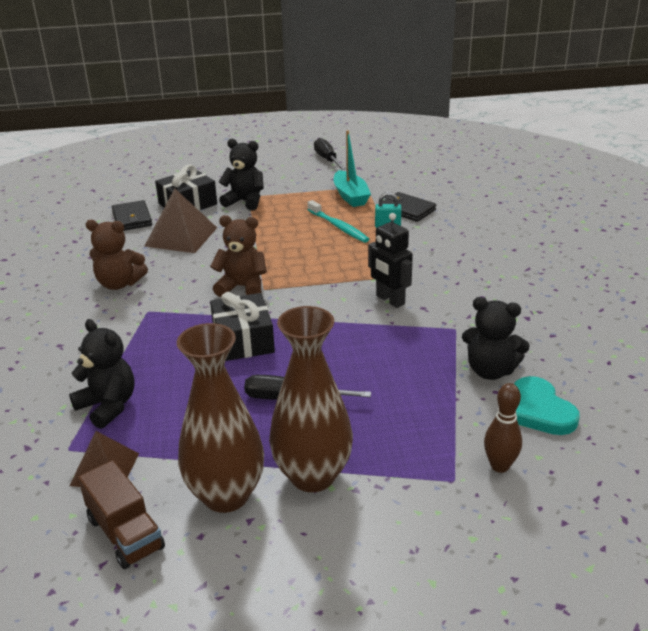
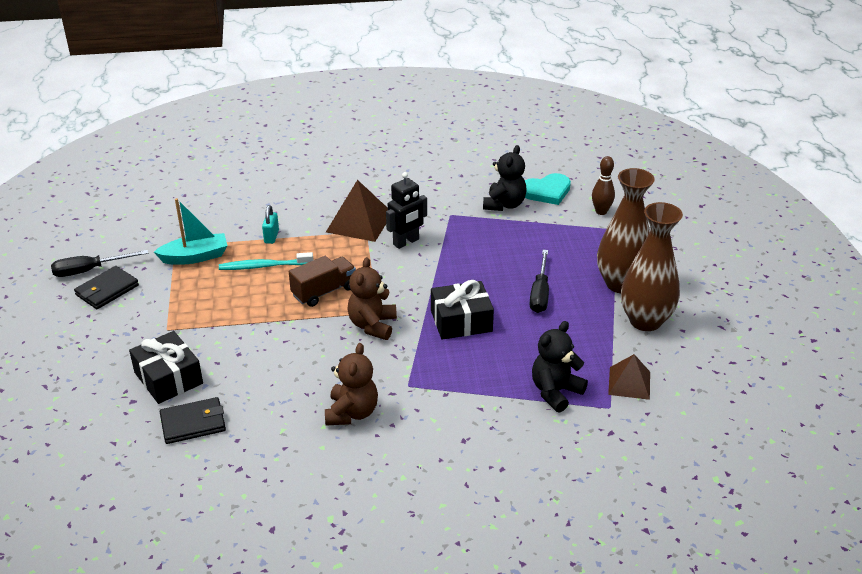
camera: 90 degrees left, 5 degrees up
brown truck [78,460,165,569] -> brown truck moved to [289,256,356,307]
brown pyramid [144,188,217,253] -> brown pyramid moved to [326,180,388,242]
black teddy bear [219,139,264,211] -> none
turquoise toothbrush [307,200,369,243] -> turquoise toothbrush turned 150 degrees counterclockwise [219,252,313,270]
black wallet [383,192,436,222] -> black wallet moved to [74,266,139,309]

